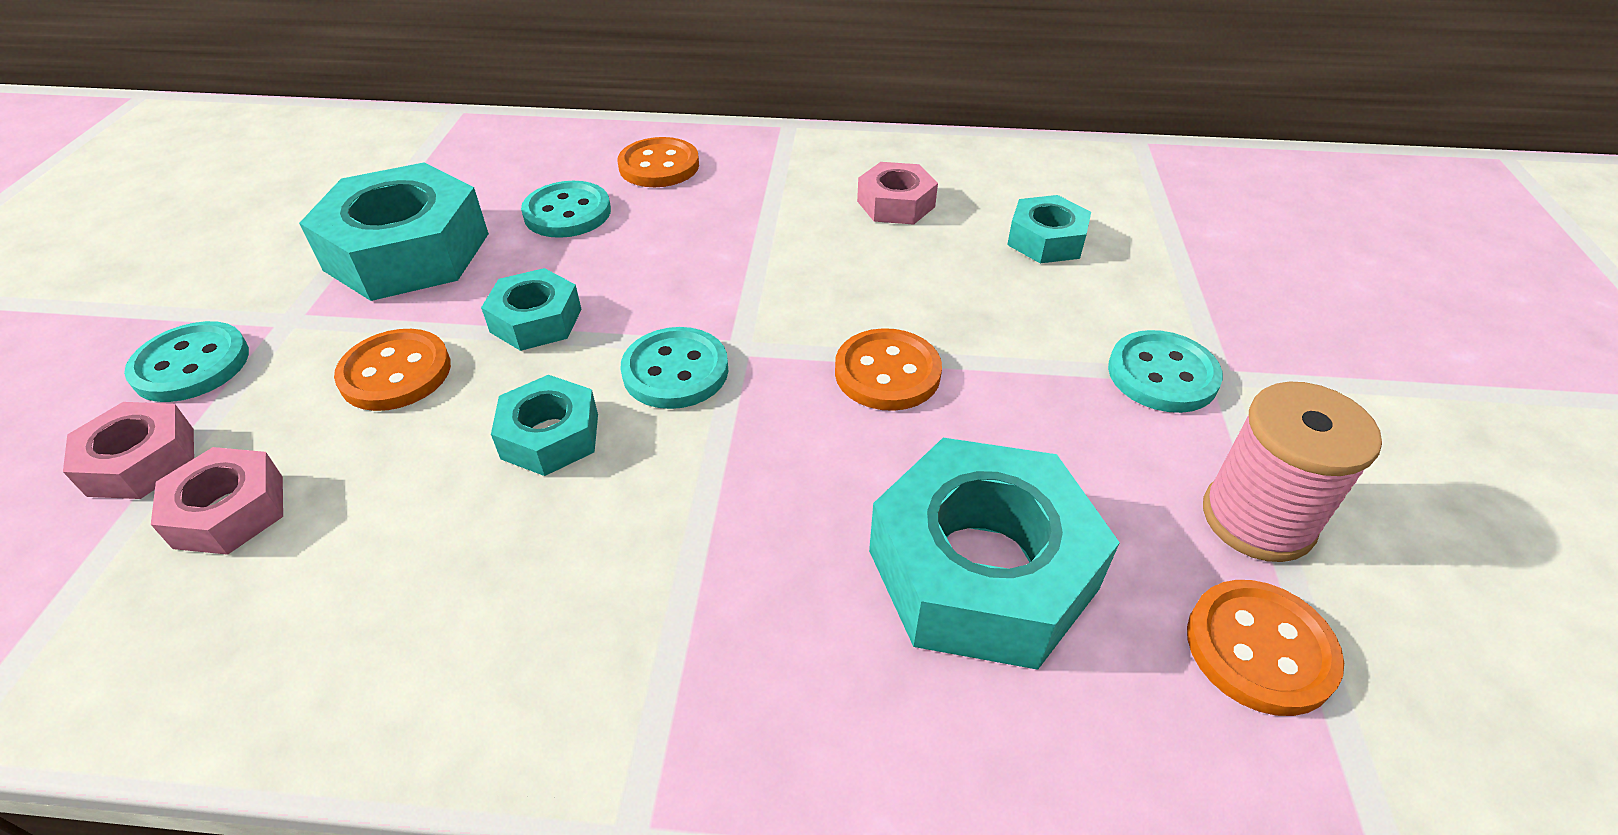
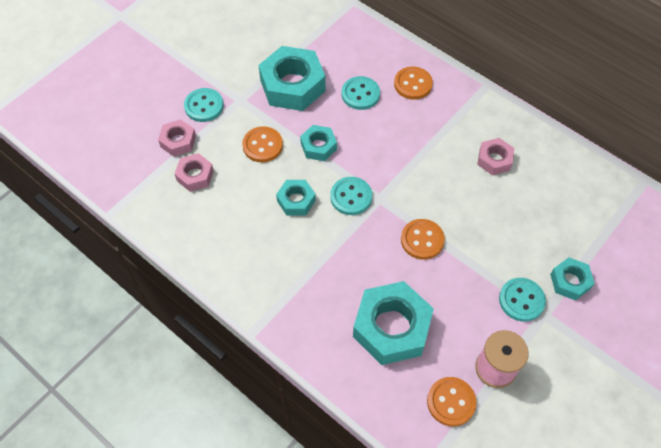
camera: 35 degrees right, 15 degrees up
turquoise nut [1007,195,1091,263] -> turquoise nut moved to [550,257,595,301]

